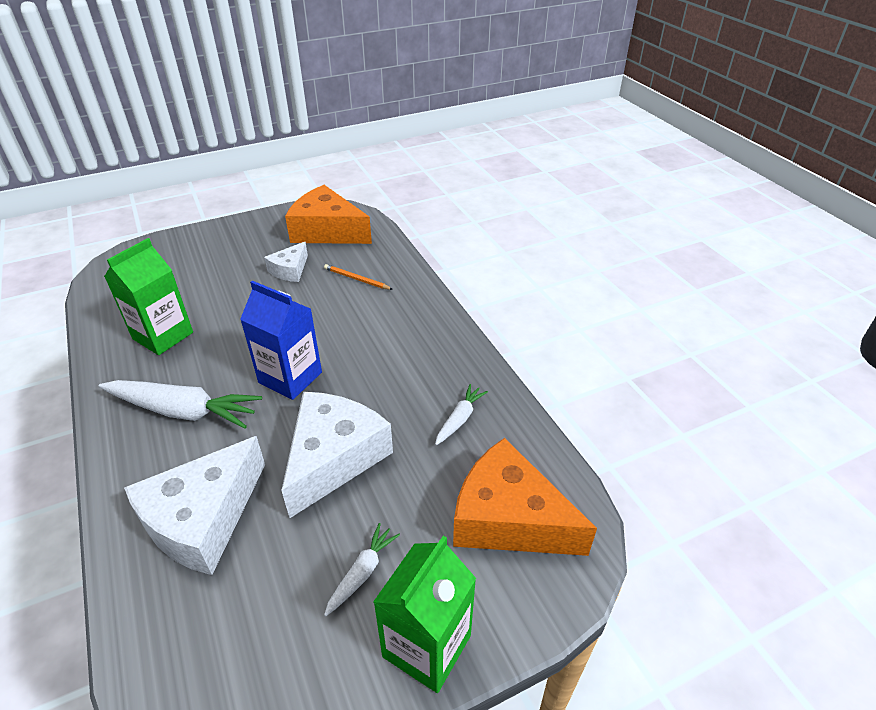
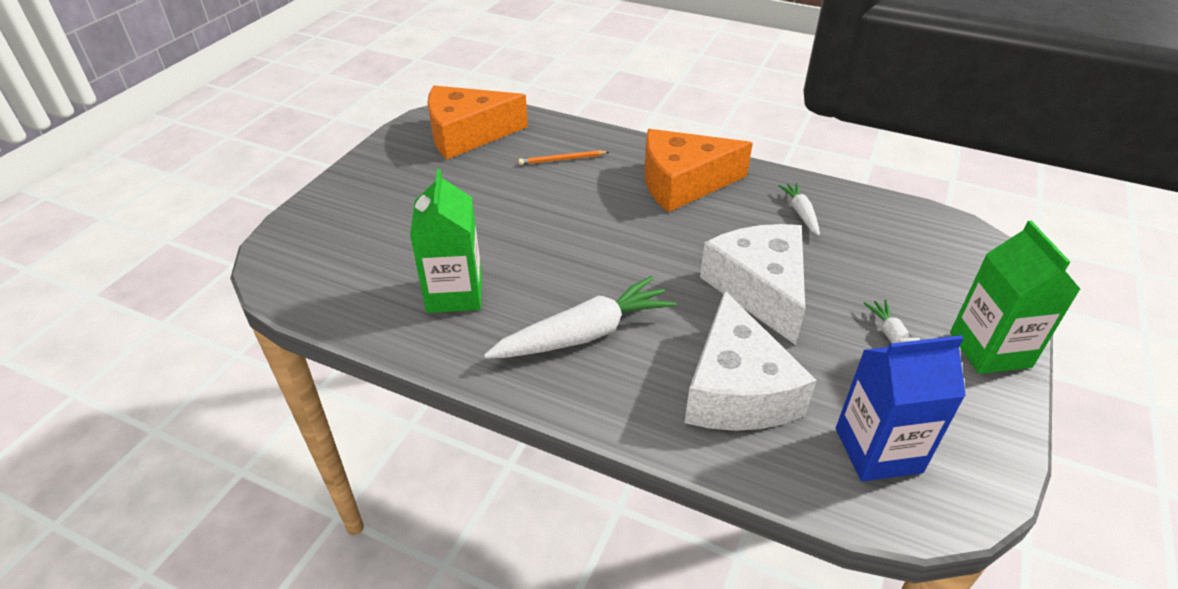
camera: 40 degrees left, 0 degrees up
blue carton [240,281,322,400] -> blue carton moved to [836,335,966,482]
white cheese [264,242,308,282] -> none
orange cheese [453,438,597,556] -> orange cheese moved to [644,129,753,212]

